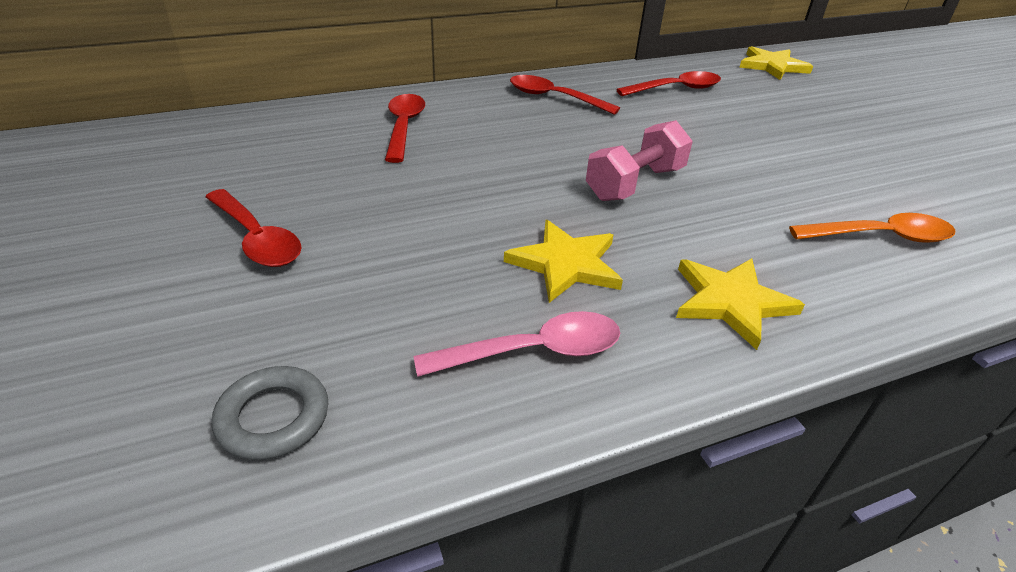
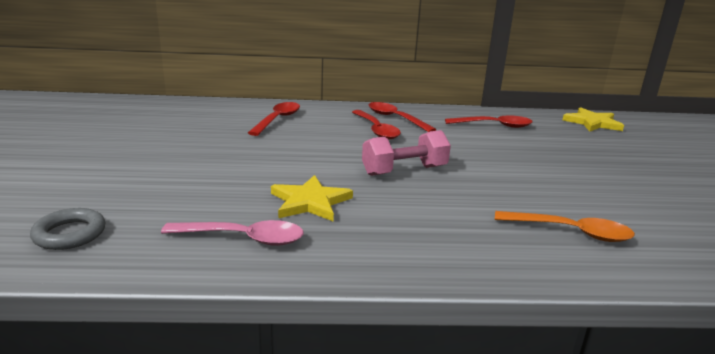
camera: 20 degrees right, 15 degrees down
red spoon [206,189,302,267] -> red spoon moved to [352,110,401,139]
yellow star [676,258,805,350] -> none

